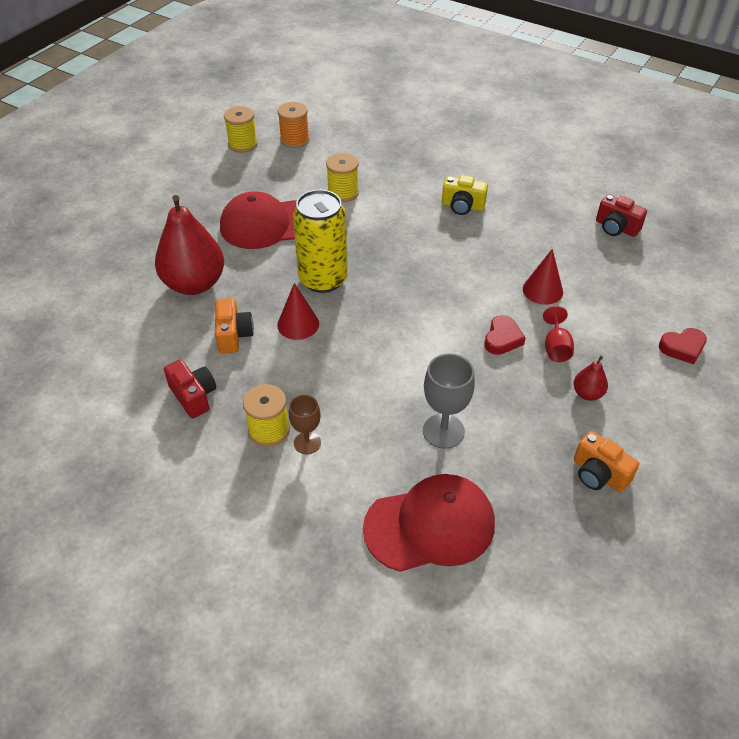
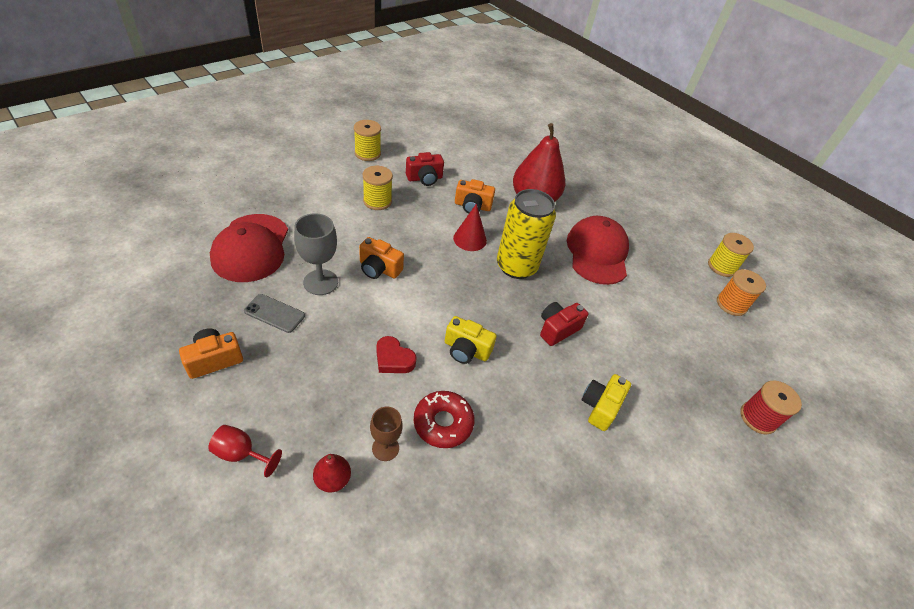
camera: 100 degrees right, 0 degrees up
brown goblet [289,395,321,454] -> brown goblet moved to [370,407,403,461]
yellow spool [326,153,359,202] -> yellow spool moved to [354,120,381,161]
red cone [523,249,563,305] -> red donut [414,391,475,448]
red goblet [543,306,574,362] -> red goblet moved to [208,425,282,477]
red pear [573,356,608,401] -> red pear moved to [313,454,351,493]
red camera [596,194,647,237] -> red camera moved to [540,302,588,346]
red heart [659,328,707,364] -> none
none -> grey phone [244,294,305,333]
none -> orange camera [359,237,404,279]
none -> yellow camera [445,316,497,364]
none -> red spool [740,381,802,435]

